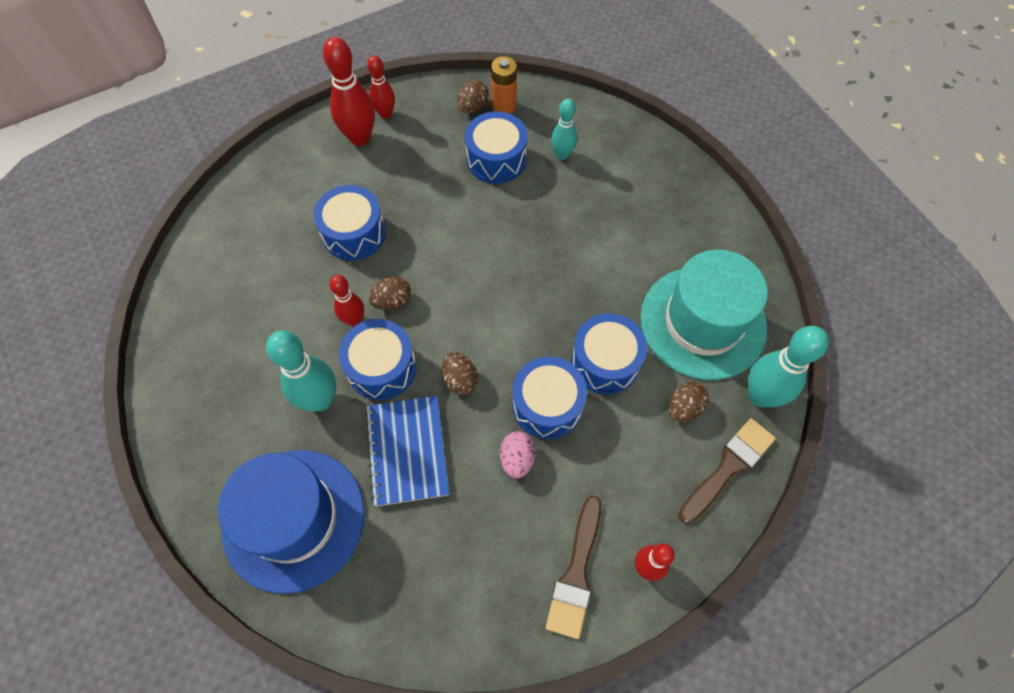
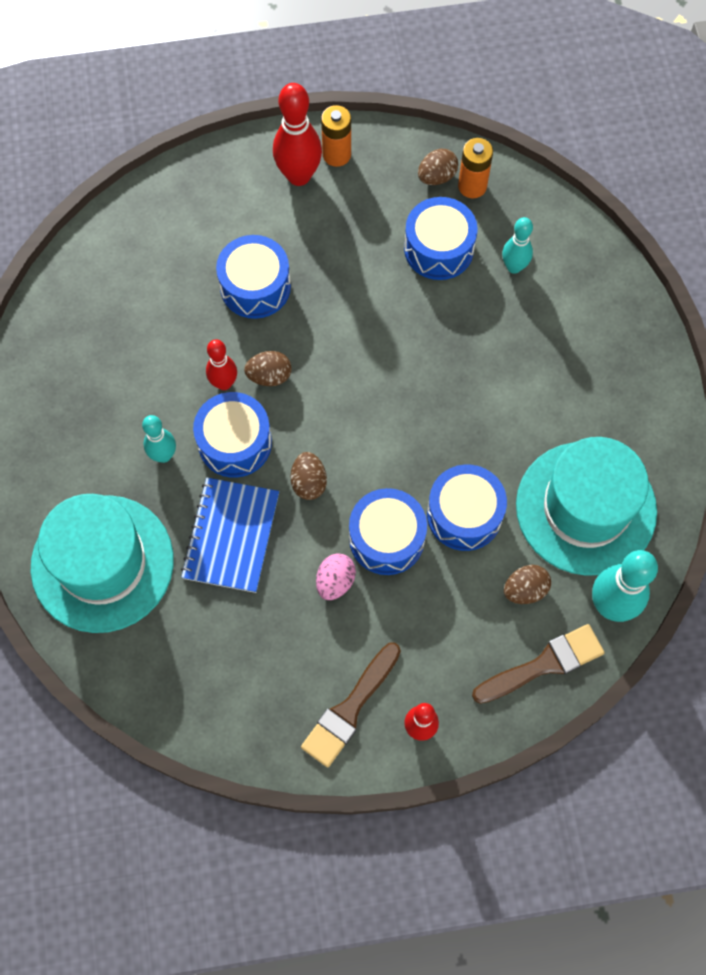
camera: 20 degrees right, 5 degrees up
blue hat [218,450,365,594] -> turquoise hat [31,494,174,633]
turquoise bowling pin [266,330,336,411] -> turquoise bowling pin [142,415,176,463], size x0.61
red bowling pin [367,55,395,119] -> orange battery [321,105,351,167]

